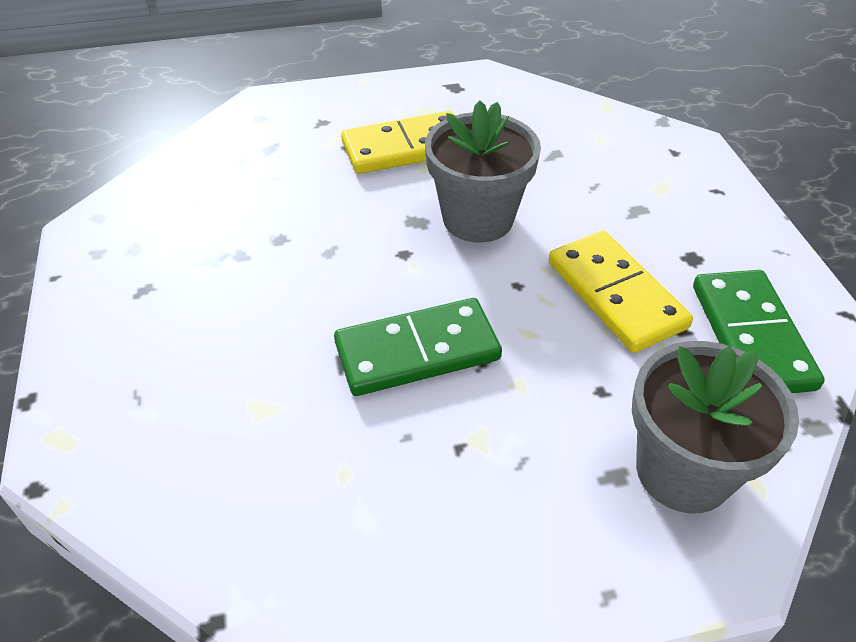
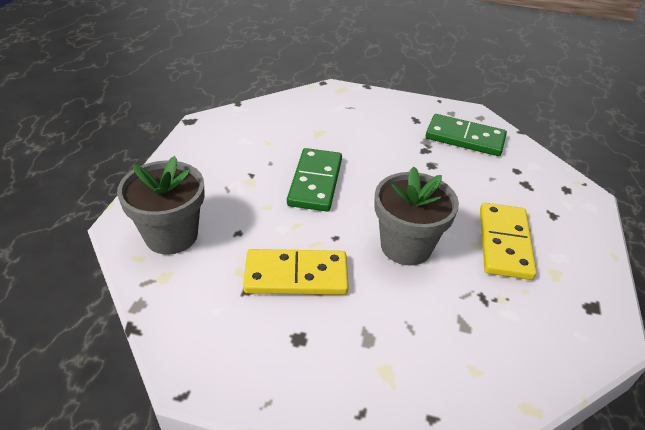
camera: 115 degrees right, 5 degrees down
green domino [693,270,825,393] -> green domino moved to [426,114,507,156]

